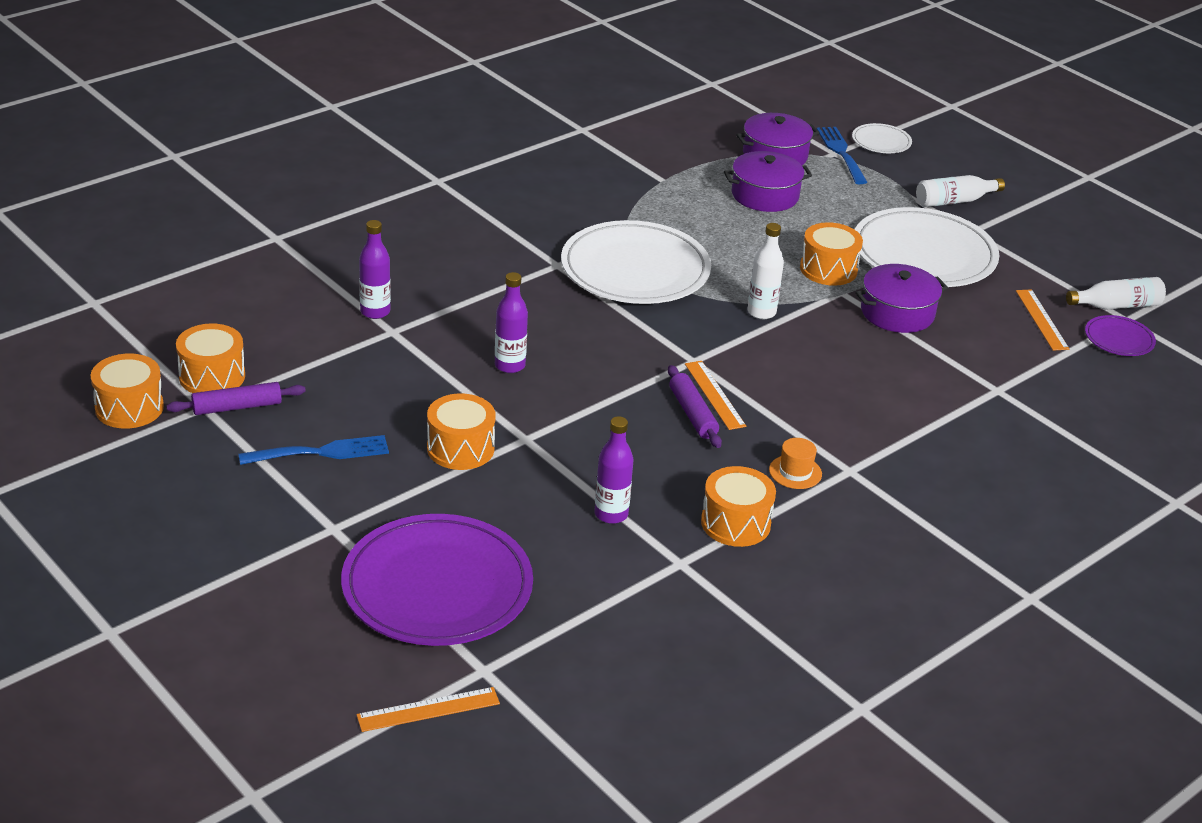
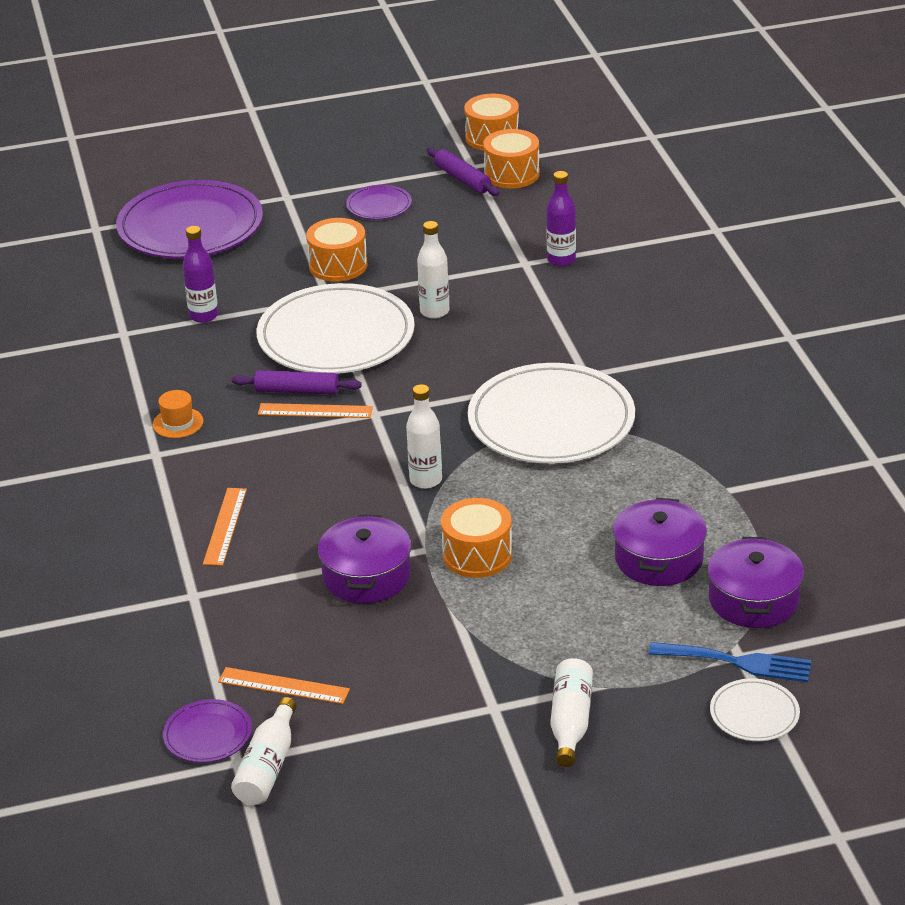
camera: 120 degrees right, 0 degrees up
purple rolling pin [166,382,306,415] -> purple rolling pin turned 45 degrees counterclockwise [427,147,500,196]
blue fork [238,435,389,465] -> purple plate [346,185,412,220]
orange ruler [356,687,500,732] -> orange ruler moved to [203,488,247,566]
purple bottle [495,272,528,373] -> white bottle [417,221,449,319]
orange drum [701,466,776,547] -> none
white plate [855,207,999,287] -> white plate moved to [257,283,415,374]

